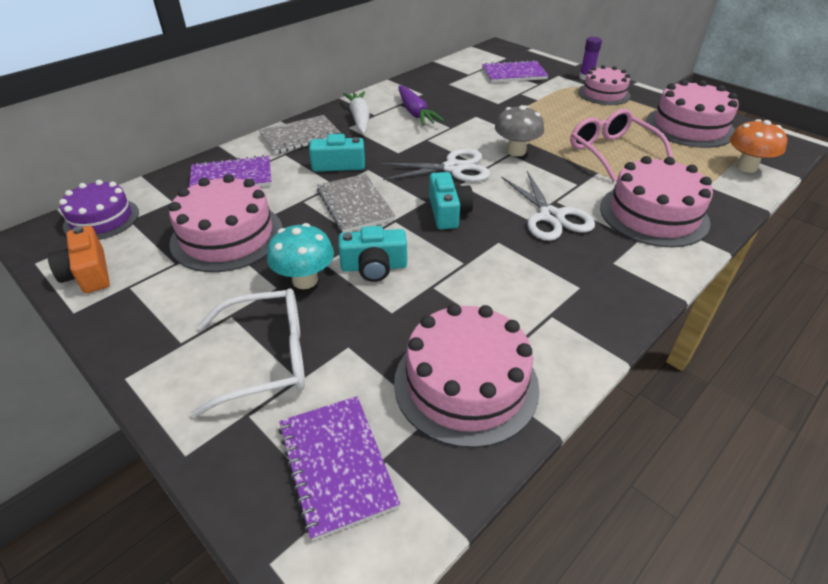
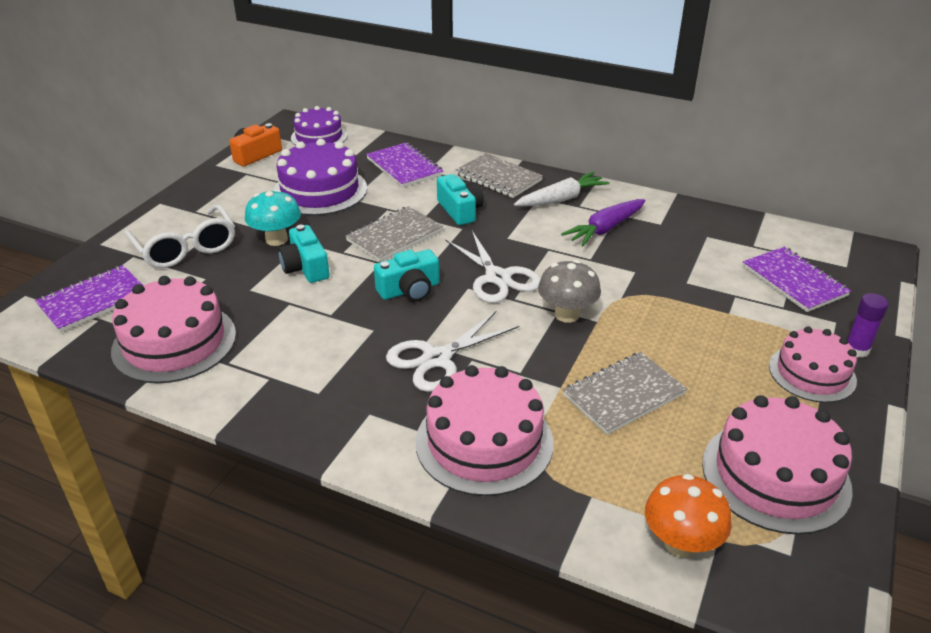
camera: 70 degrees right, 5 degrees down
pink cake [169,174,283,272] -> purple cake [273,139,367,216]
pink glasses [570,109,673,182] -> grey notebook [563,352,687,435]

